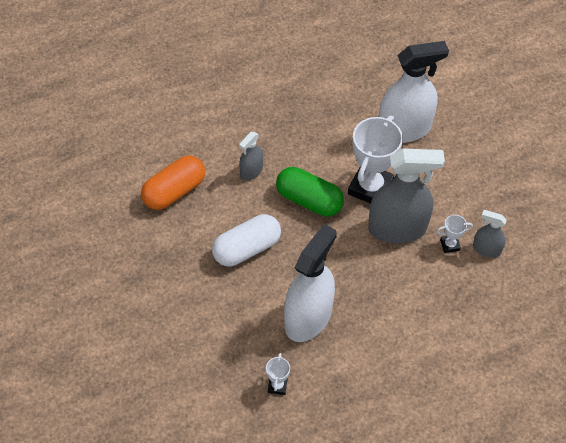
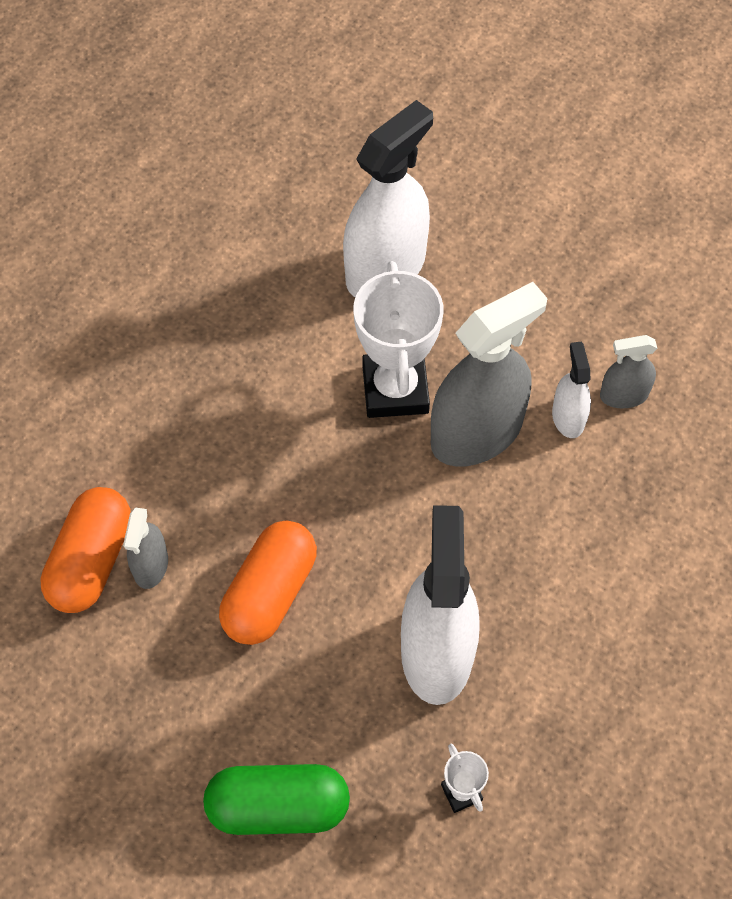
camera: 30 degrees left, 5 degrees up
white capsule [212,214,281,267] -> orange capsule [219,521,317,645]
grey spray bottle [239,132,263,181] -> grey spray bottle moved to [123,507,168,589]
green capsule [276,167,344,217] -> green capsule moved to [203,764,350,835]
white trophy [436,215,473,253] -> white spray bottle [552,342,591,438]

